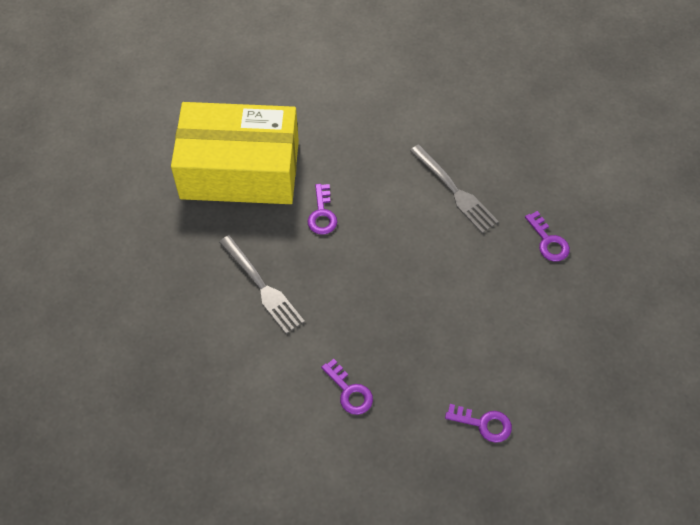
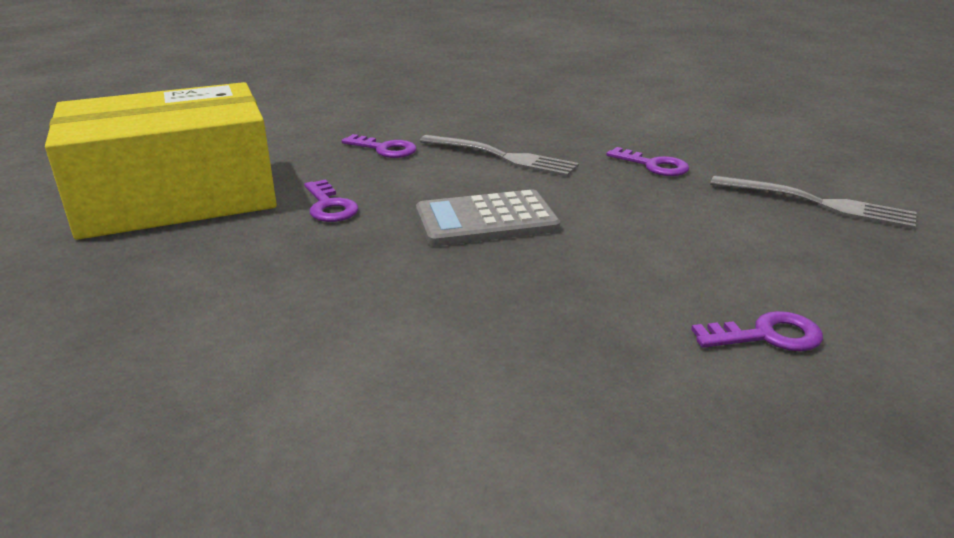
camera: 25 degrees left, 30 degrees down
grey fork [219,235,305,334] -> grey fork moved to [710,175,916,229]
purple key [321,359,373,415] -> purple key moved to [342,134,417,158]
none -> grey calculator [416,189,561,246]

